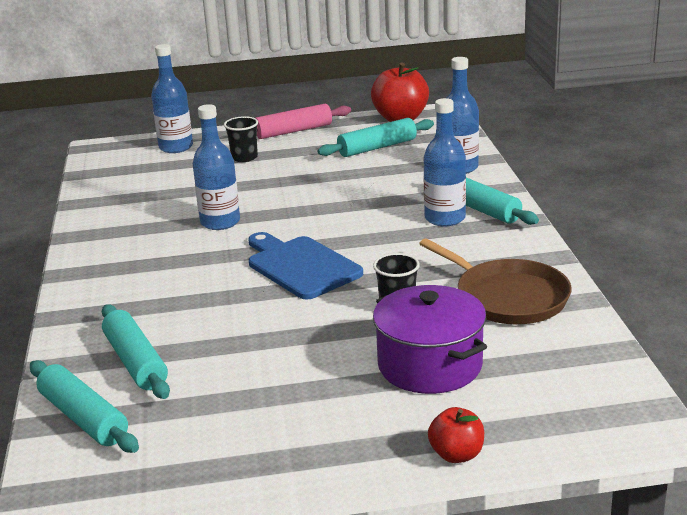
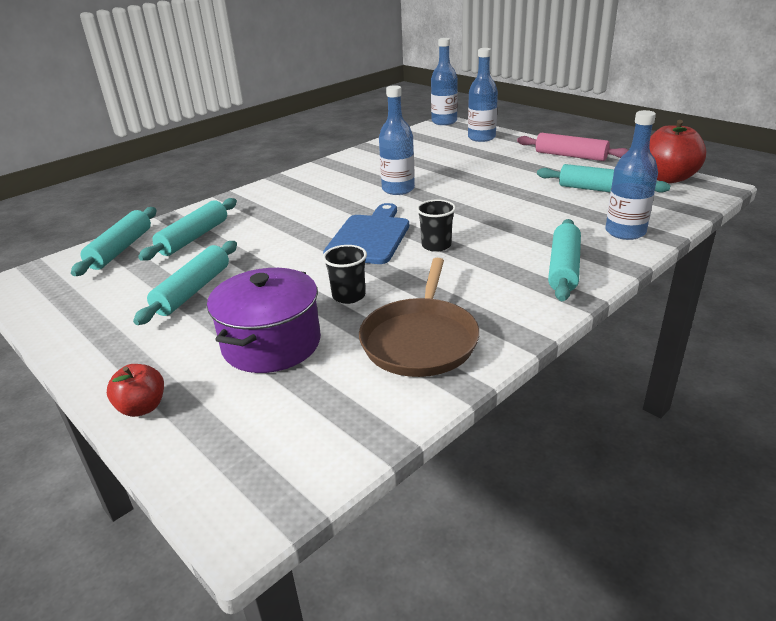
camera: 55 degrees right, 5 degrees up
black cup [224,116,258,162] -> black cup moved to [417,199,456,252]
blue bottle [424,98,466,227] -> blue bottle moved to [431,38,458,125]
none -> turquoise rolling pin [133,241,237,325]

